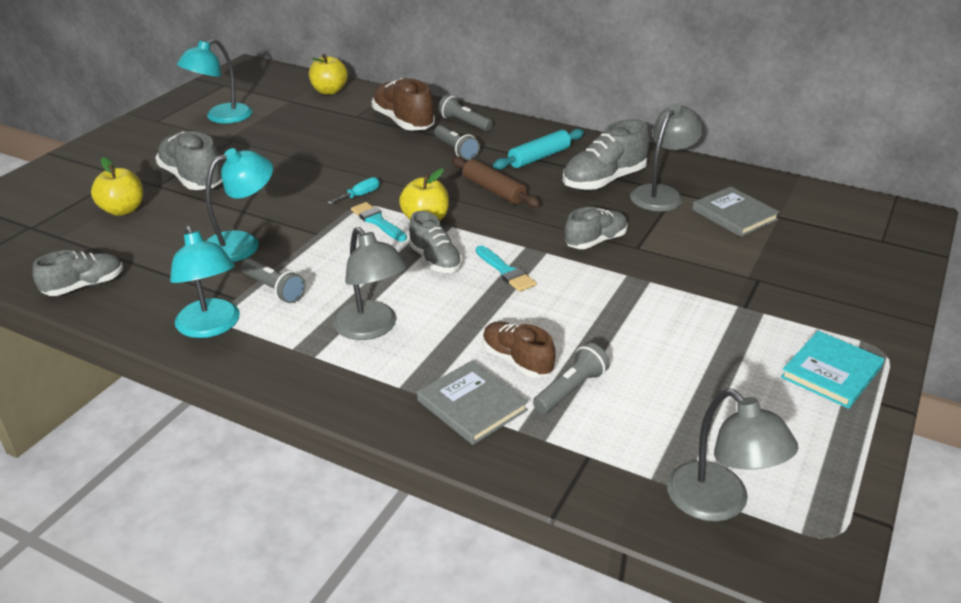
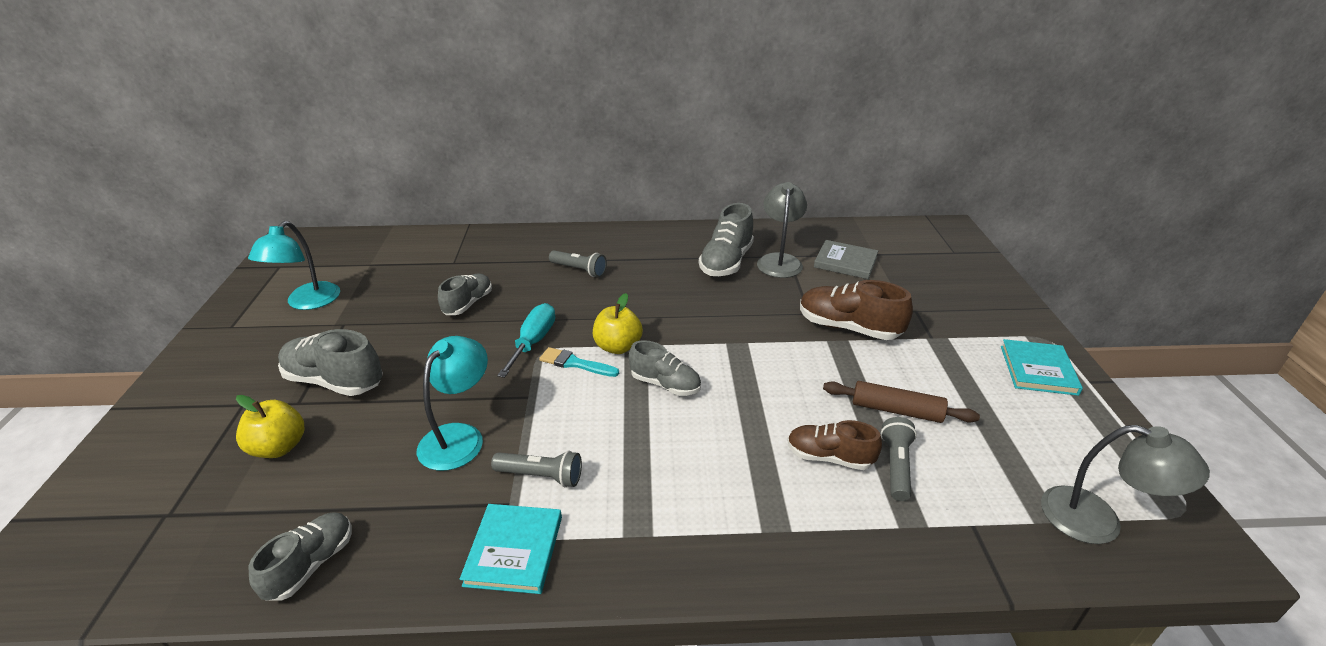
camera: 30 degrees left, 0 degrees up
turquoise lamp [170,225,240,338] -> turquoise book [460,504,562,594]
yellow apple [309,54,348,95] -> none
turquoise screwdriver [327,177,380,204] -> turquoise screwdriver [497,303,555,378], size x1.74
grey lamp [333,227,408,340] -> none
brown shoe [372,78,435,131] -> brown shoe moved to [800,280,913,340]
grey book [417,361,528,445] -> none
grey flashlight [438,95,493,131] -> none
brown rolling pin [451,157,541,208] -> brown rolling pin moved to [823,381,980,423]
turquoise brush [476,245,536,292] -> none
turquoise rolling pin [493,129,584,170] -> none
grey shoe [565,207,628,249] -> grey shoe moved to [438,274,492,315]

